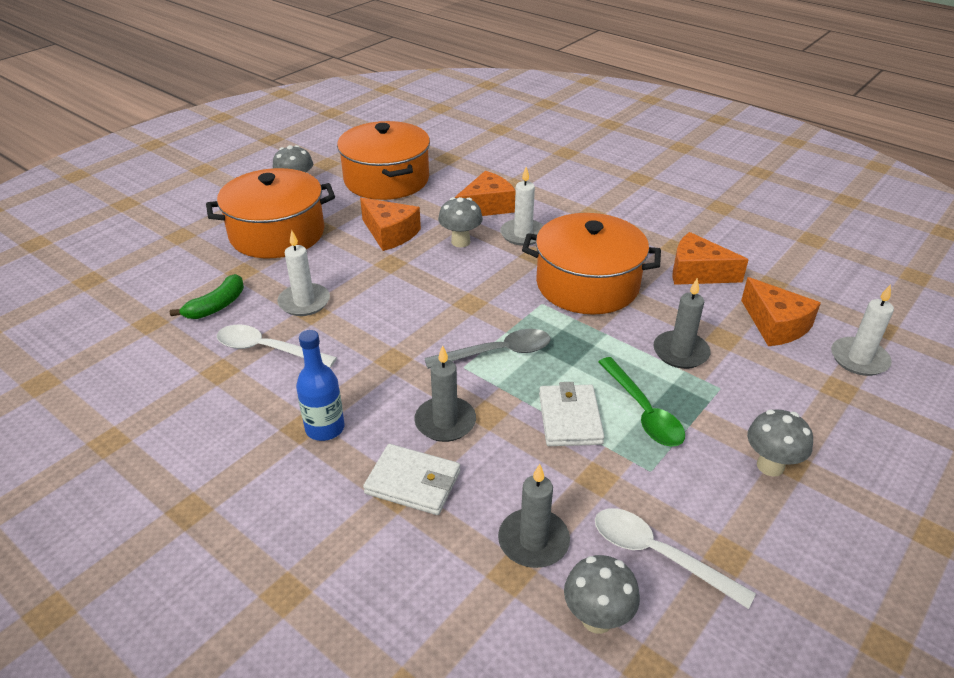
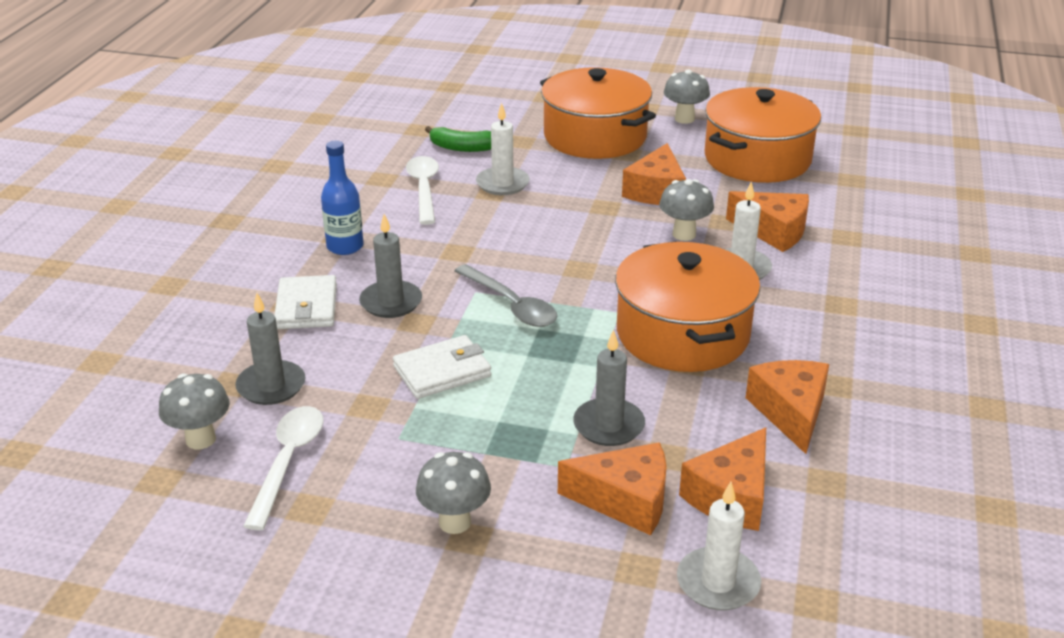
camera: 65 degrees right, 5 degrees down
green spoon [598,357,685,447] -> none
none -> orange cheese [558,442,667,535]

